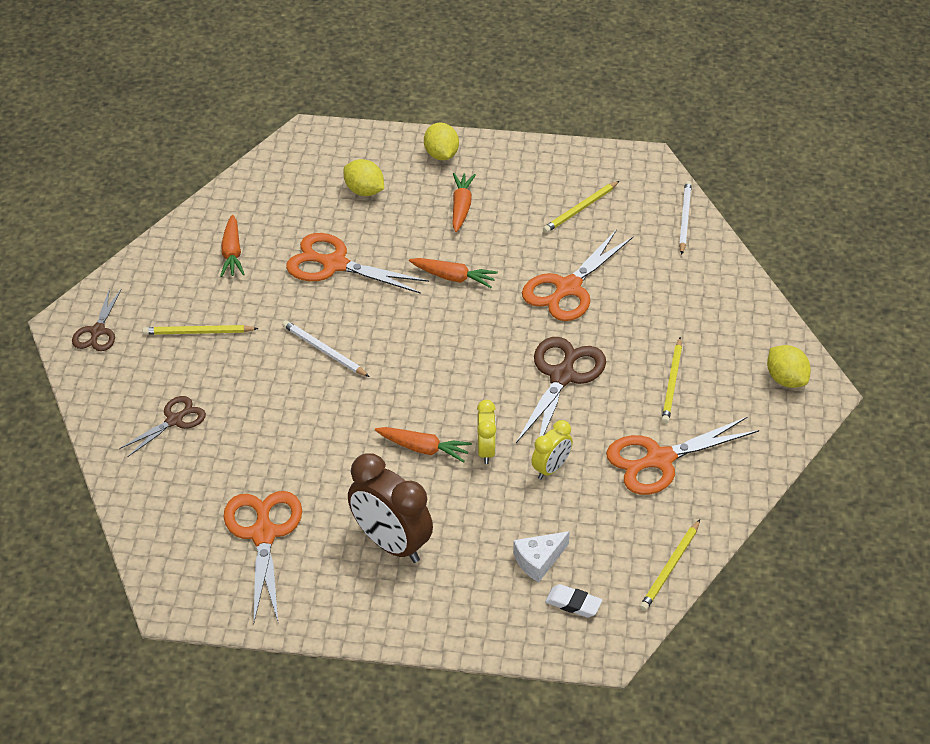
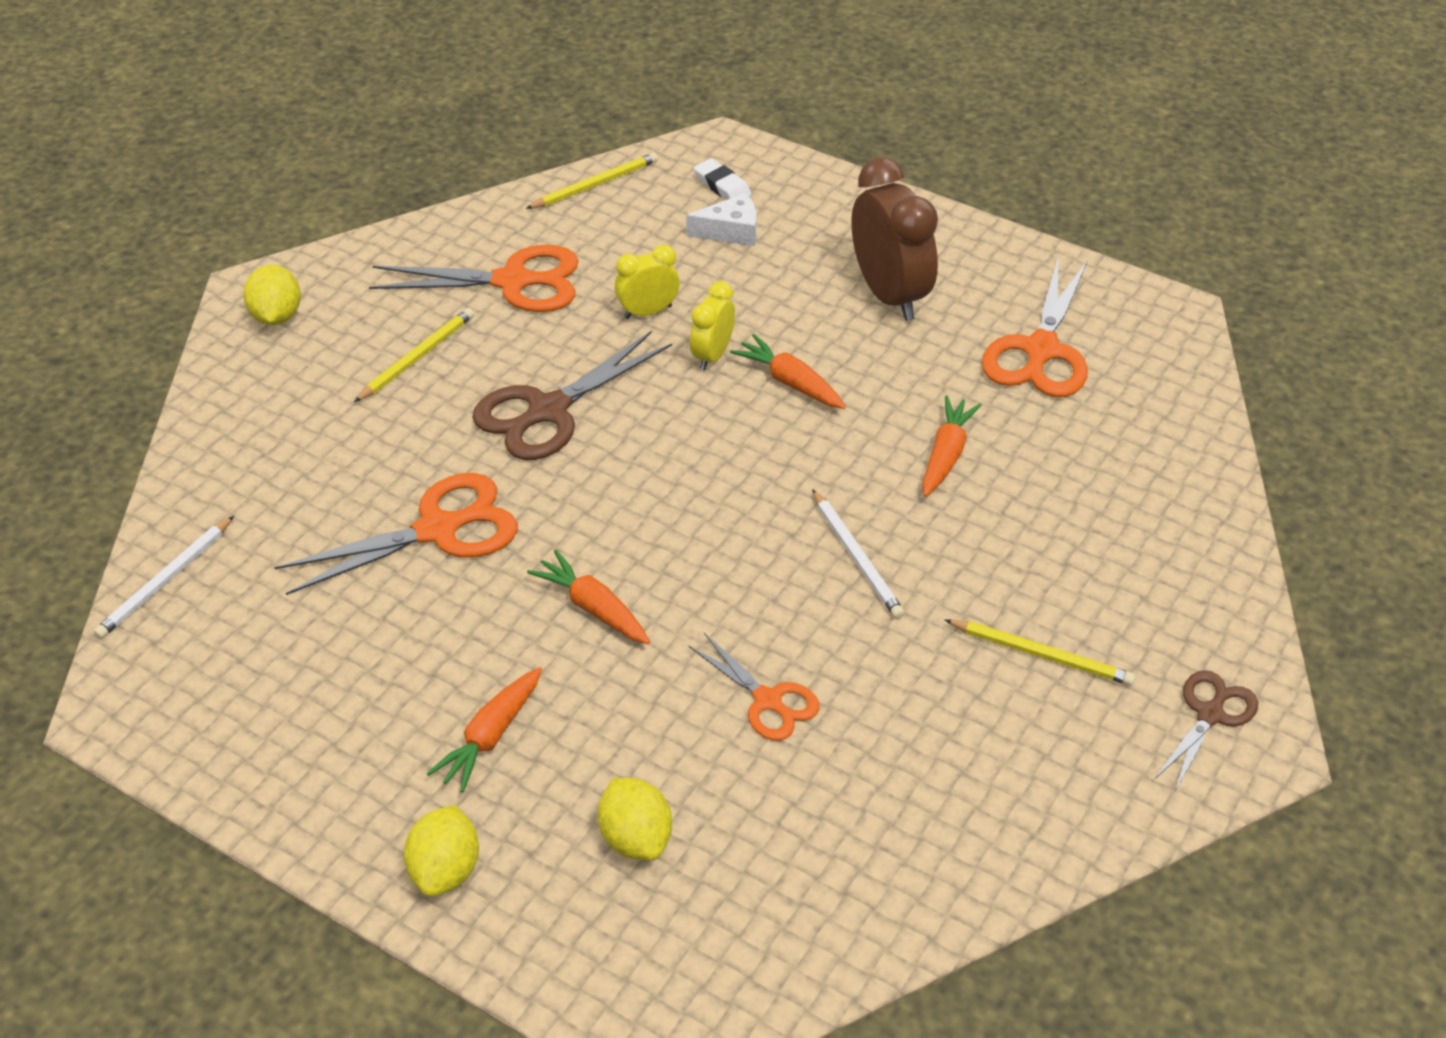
camera: 155 degrees left, 0 degrees up
brown scissors [119,396,206,457] -> none
orange carrot [221,215,245,277] -> orange carrot moved to [923,396,982,497]
orange scissors [286,233,429,294] -> orange scissors [688,633,820,741], size x0.60
yellow pencil [543,181,619,233] -> none

